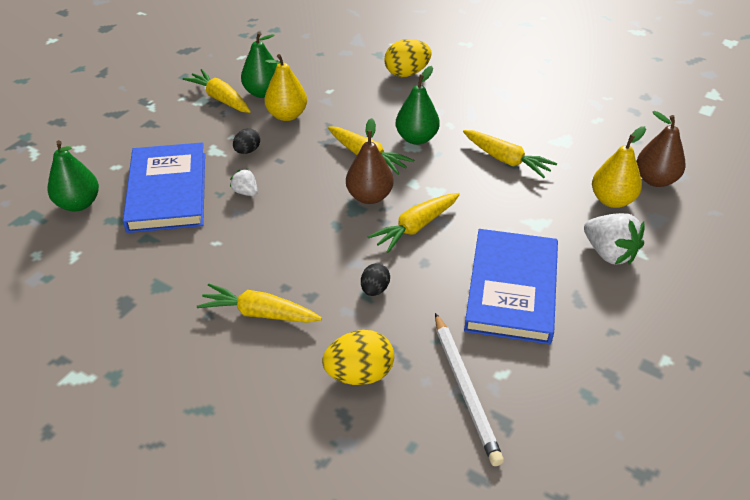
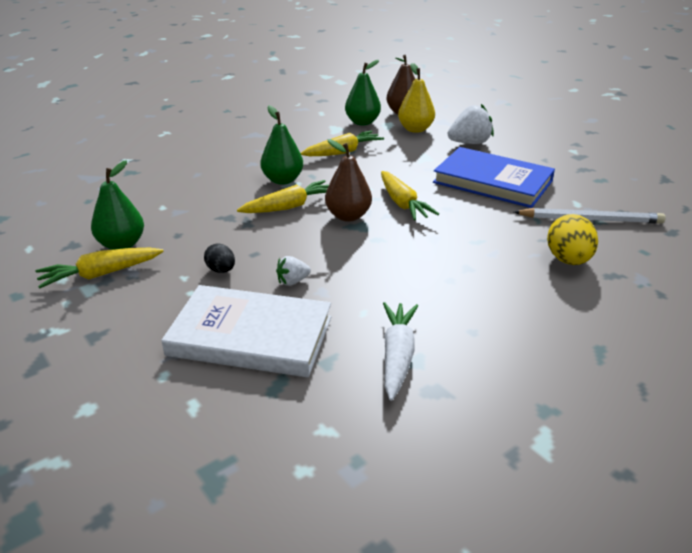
camera: 70 degrees left, 10 degrees down
green pear [48,140,99,211] -> green pear moved to [345,60,381,126]
blue book [123,143,205,233] -> white book [161,285,331,377]
yellow carrot [197,284,322,323] -> none
yellow pear [264,54,307,121] -> none
black egg [361,263,390,296] -> none
yellow egg [384,39,432,77] -> none
none -> white carrot [383,302,418,401]

